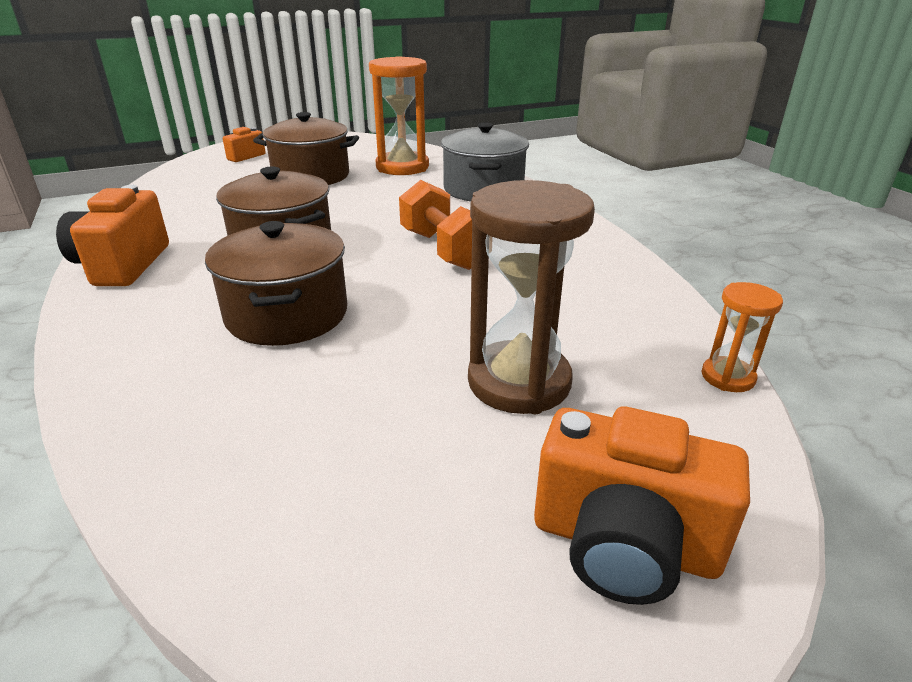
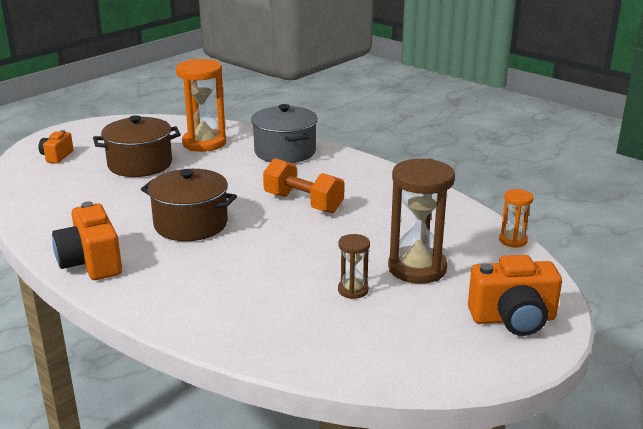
camera: 25 degrees left, 5 degrees down
brown pot [205,221,347,346] -> none
none -> brown hourglass [338,234,370,299]

